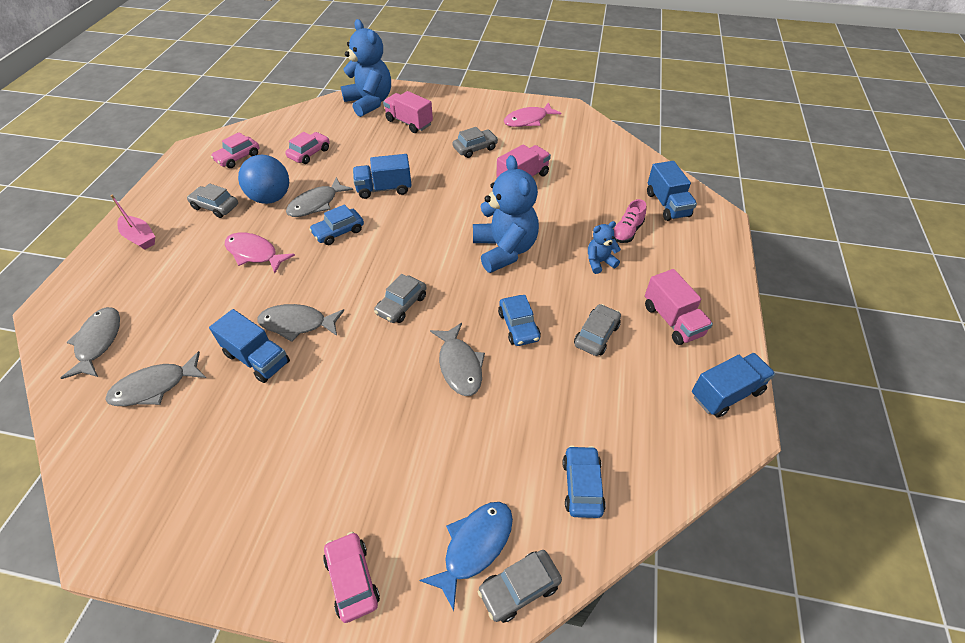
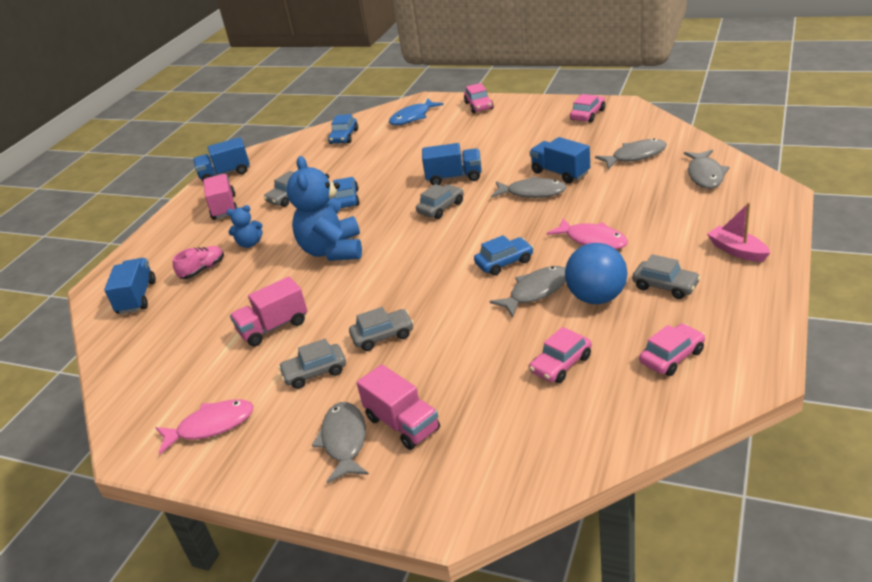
camera: 165 degrees left, 15 degrees down
blue teddy bear [341,19,391,117] -> none
blue truck [353,154,412,199] -> blue truck moved to [422,143,482,185]
grey fish [430,323,485,396] -> grey fish moved to [312,402,369,483]
grey car [478,550,562,623] -> grey car moved to [349,307,414,351]
none -> pink car [570,94,605,122]

